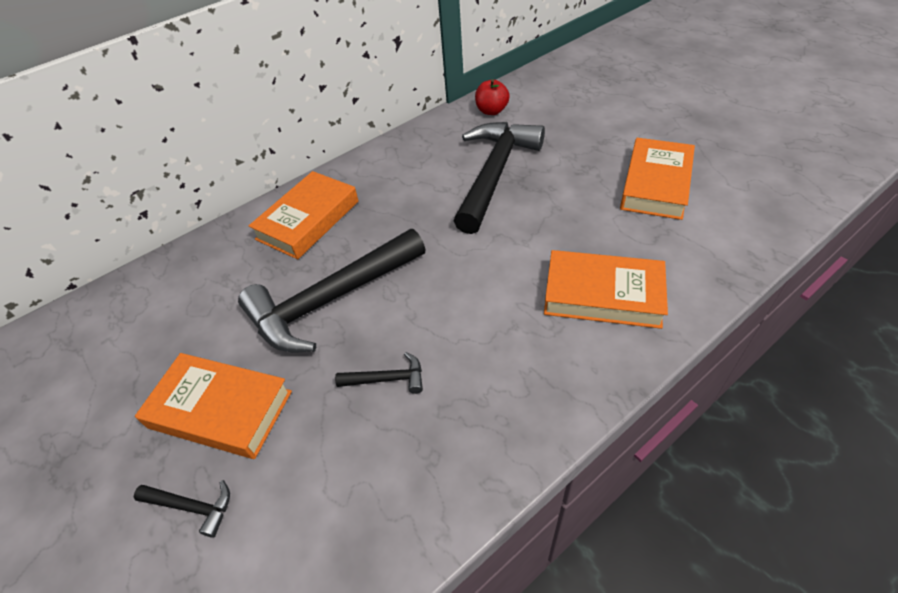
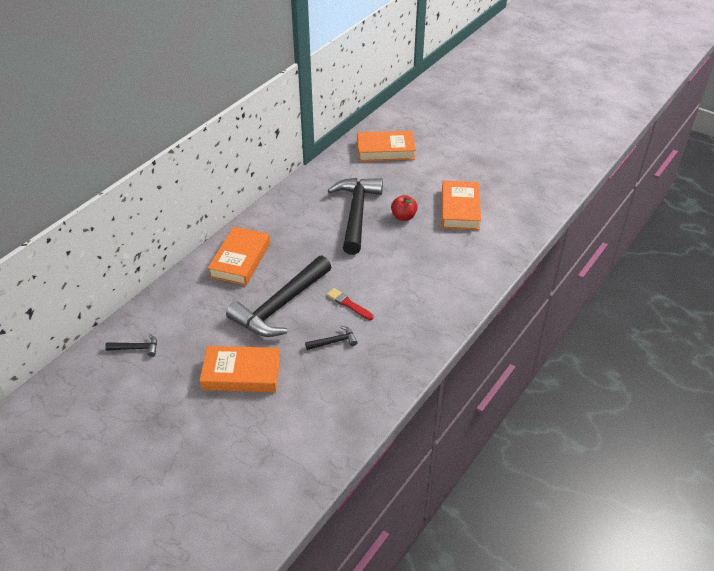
camera: 20 degrees left, 5 degrees down
black hammer [134,480,230,538] -> black hammer moved to [105,334,157,357]
red apple [475,79,510,115] -> red apple moved to [391,195,418,221]
orange book [544,250,668,329] -> orange book moved to [357,131,416,161]
none -> red brush [327,288,373,320]

